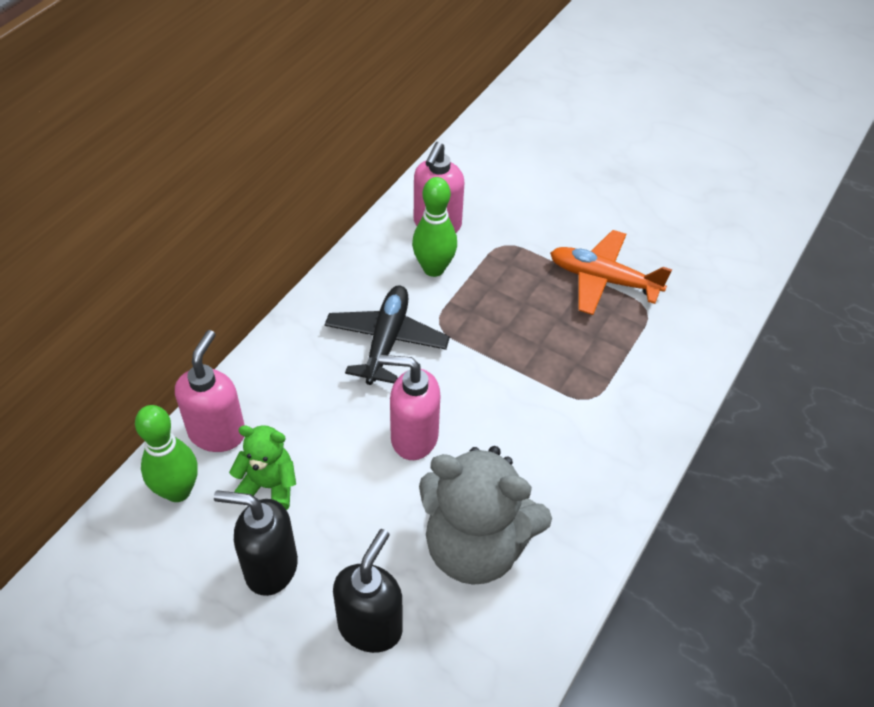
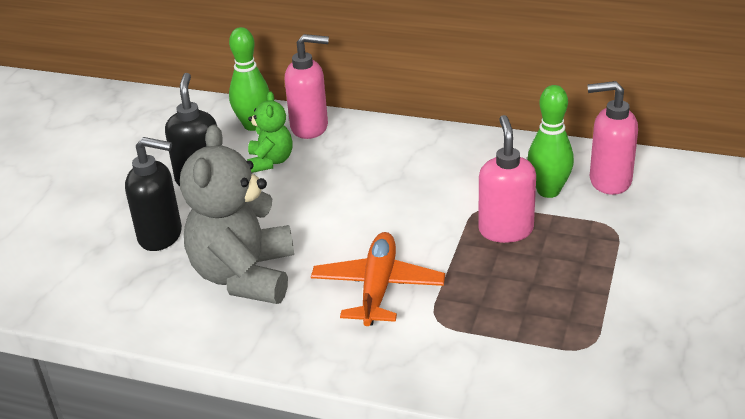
camera: 80 degrees right, 15 degrees down
black plane [325,286,450,385] -> none
pink soap dispenser [378,355,440,460] -> pink soap dispenser moved to [478,115,536,243]
orange plane [550,230,672,315] -> orange plane moved to [311,232,445,326]

